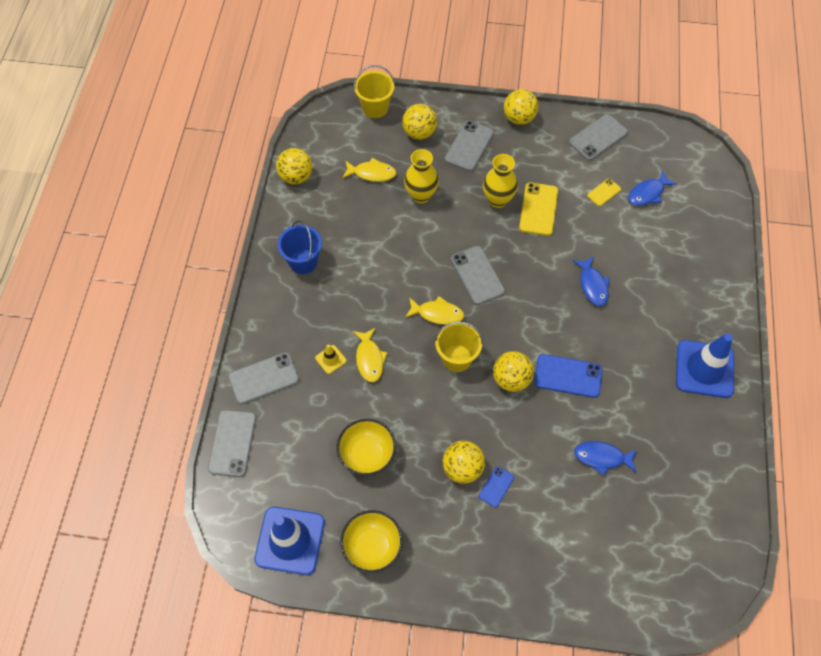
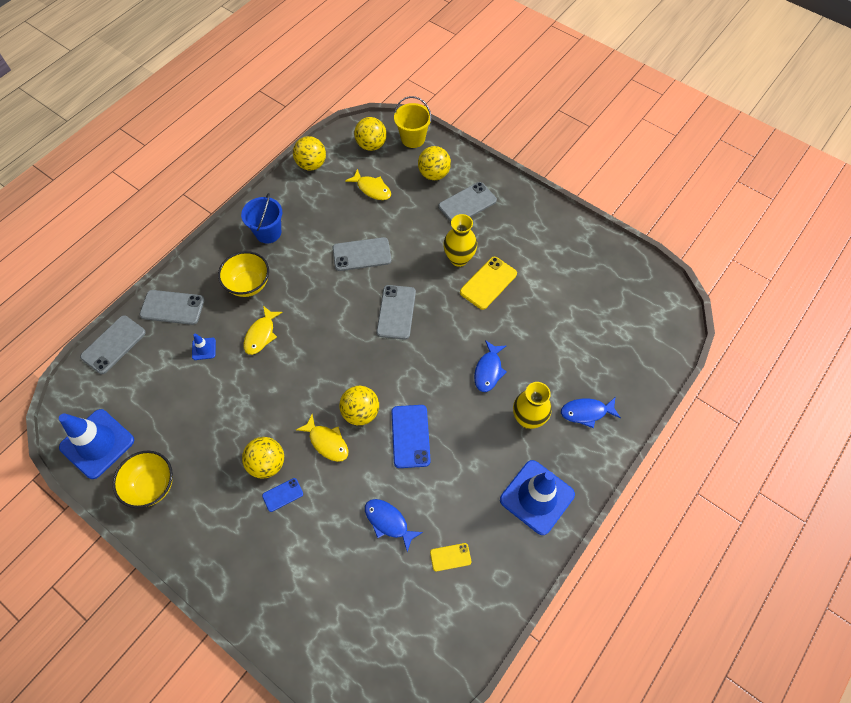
camera: 30 degrees right, 0 degrees up
yellow traffic cone [315,344,346,374] -> none
yellow bowl [337,419,396,476] -> yellow bowl moved to [218,251,269,297]
yellow vase [404,149,439,204] -> yellow vase moved to [513,382,552,429]
yellow fish [405,296,464,325] -> yellow fish moved to [296,414,348,462]
yellow bucket [434,322,483,372] -> none
yellow ball [504,89,539,125] -> yellow ball moved to [354,117,387,151]
blue phone [534,354,603,398] -> blue phone turned 45 degrees clockwise [391,405,431,468]
grey phone [569,114,628,161] -> grey phone moved to [333,237,392,271]
yellow phone [587,178,621,206] -> yellow phone moved to [430,543,471,571]
blue fish [628,170,677,206] -> blue fish moved to [561,397,621,428]
none -> blue traffic cone [192,334,216,360]

